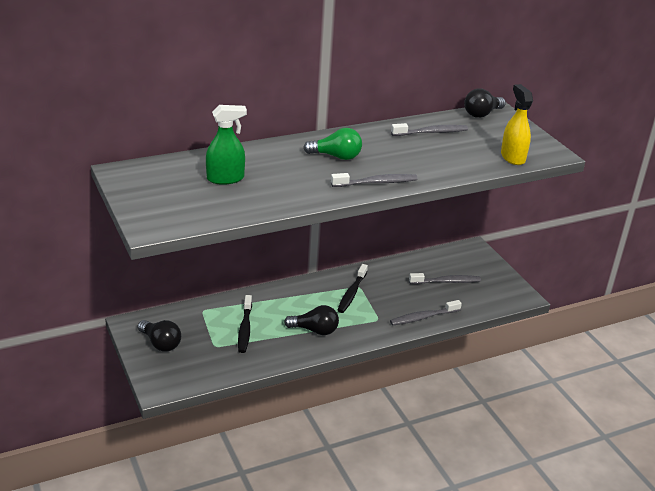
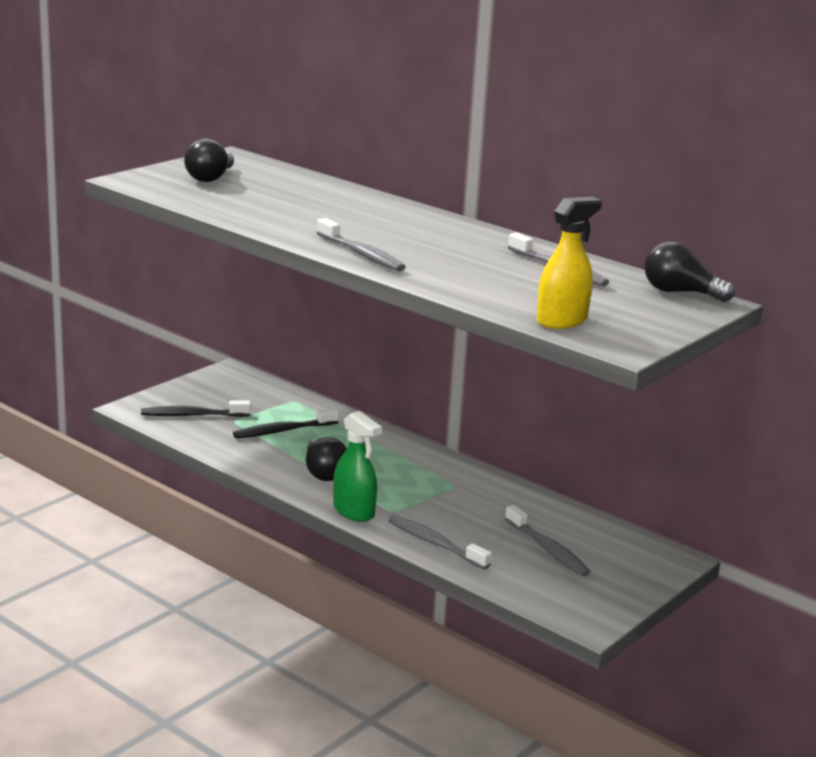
camera: 65 degrees right, 10 degrees down
black light bulb [138,320,181,352] -> black light bulb moved to [184,139,234,182]
green spray bottle [206,105,247,185] -> green spray bottle moved to [333,411,382,522]
green light bulb [303,128,362,160] -> none
black toothbrush [337,264,368,313] -> black toothbrush moved to [141,400,251,417]

